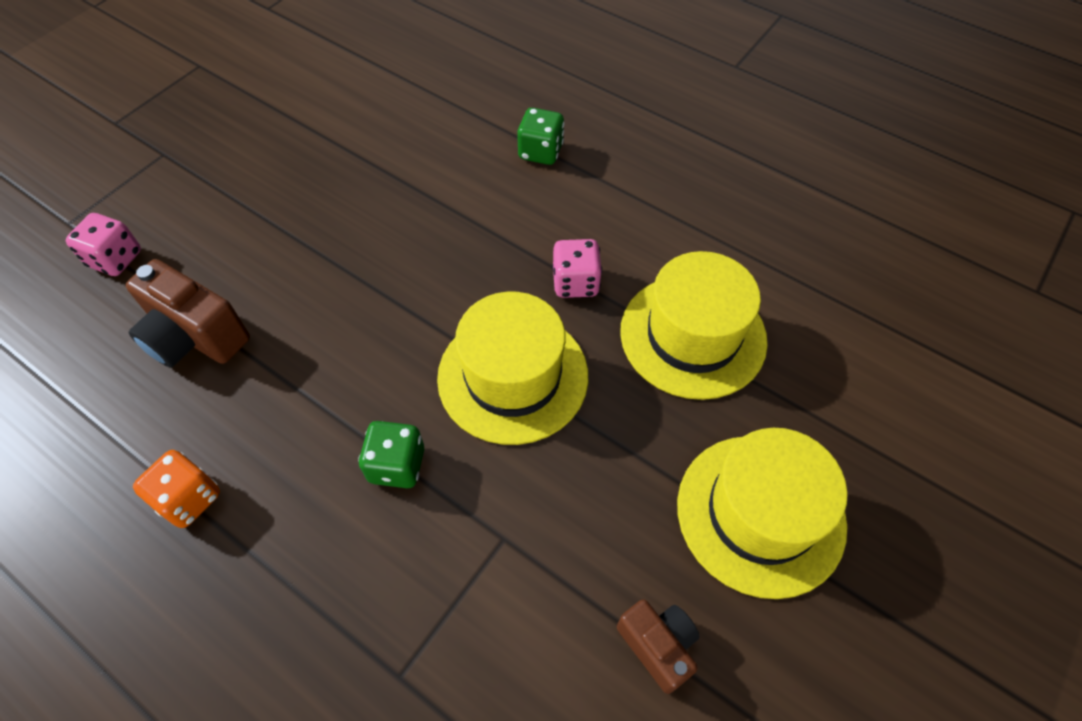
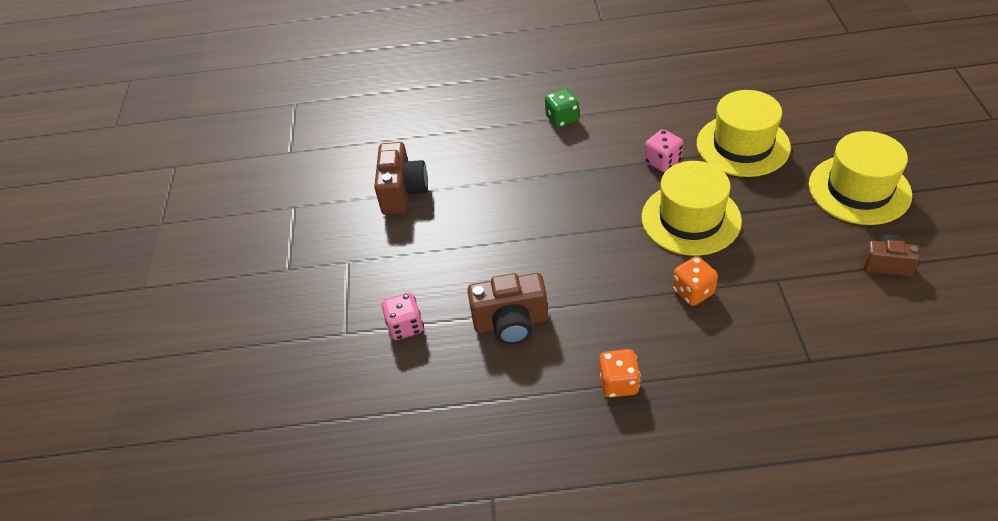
camera: 35 degrees left, 10 degrees down
green dice [358,421,424,488] -> orange dice [672,256,718,306]
none -> brown camera [374,142,428,215]

